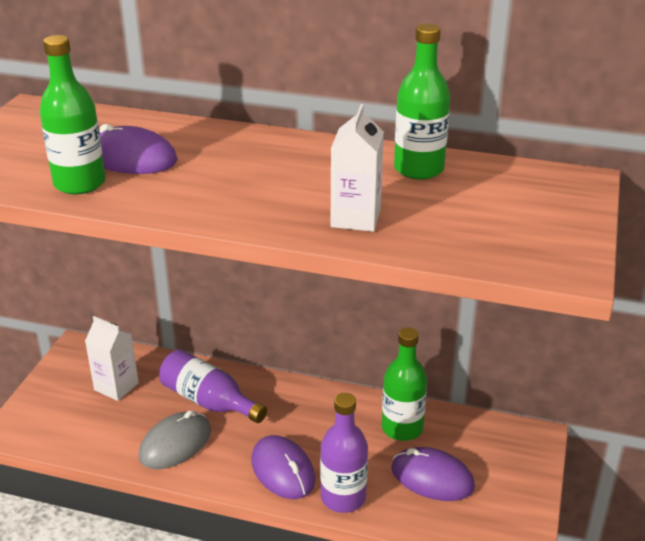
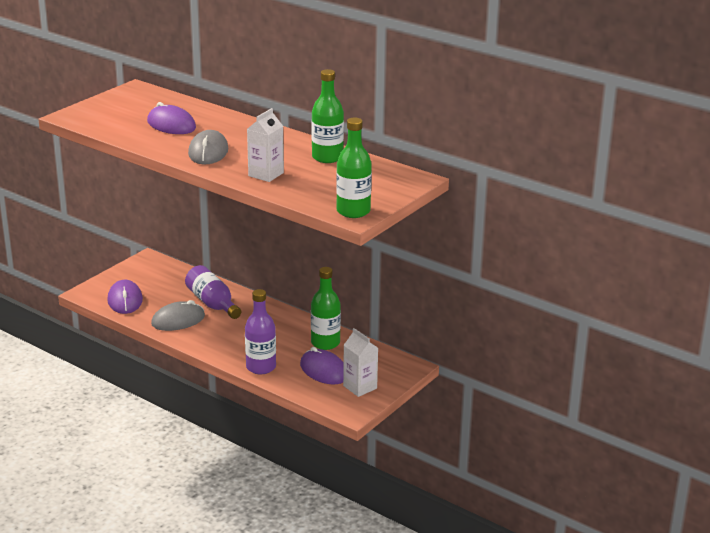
camera: 20 degrees right, 5 degrees down
green bottle [40,35,106,194] -> green bottle moved to [336,118,372,218]
white carton [85,316,139,401] -> white carton moved to [343,328,378,397]
purple mouse [251,435,315,499] -> purple mouse moved to [107,280,143,314]
none -> grey mouse [188,130,228,165]

